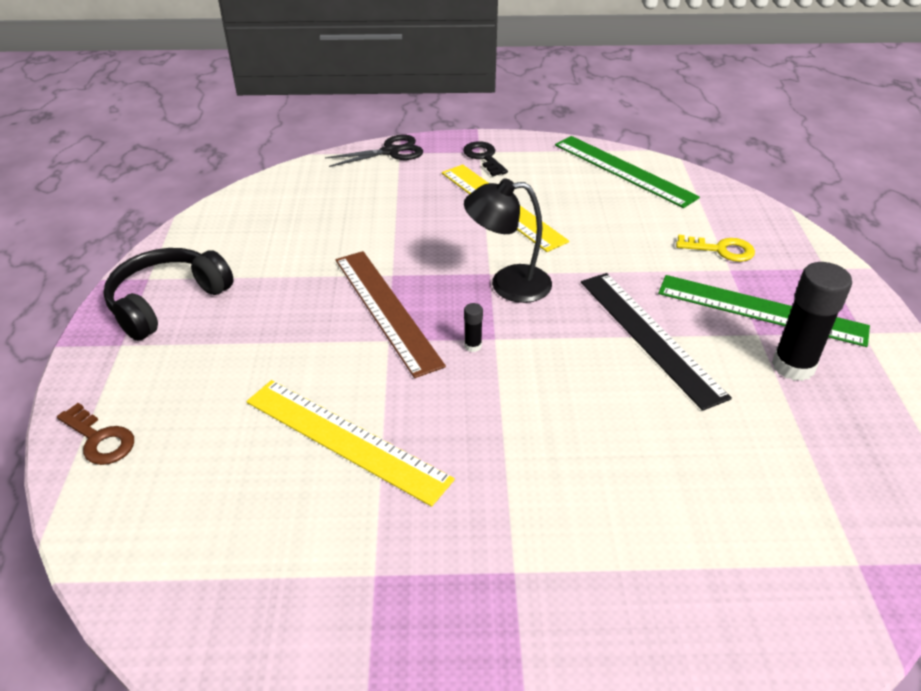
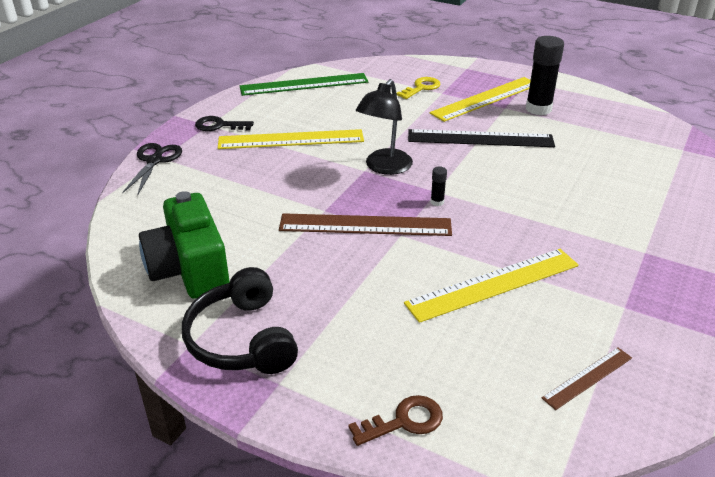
camera: 60 degrees left, 5 degrees down
green ruler [658,275,870,347] -> yellow ruler [430,77,530,122]
none -> green camera [139,191,230,299]
none -> brown ruler [542,347,632,410]

